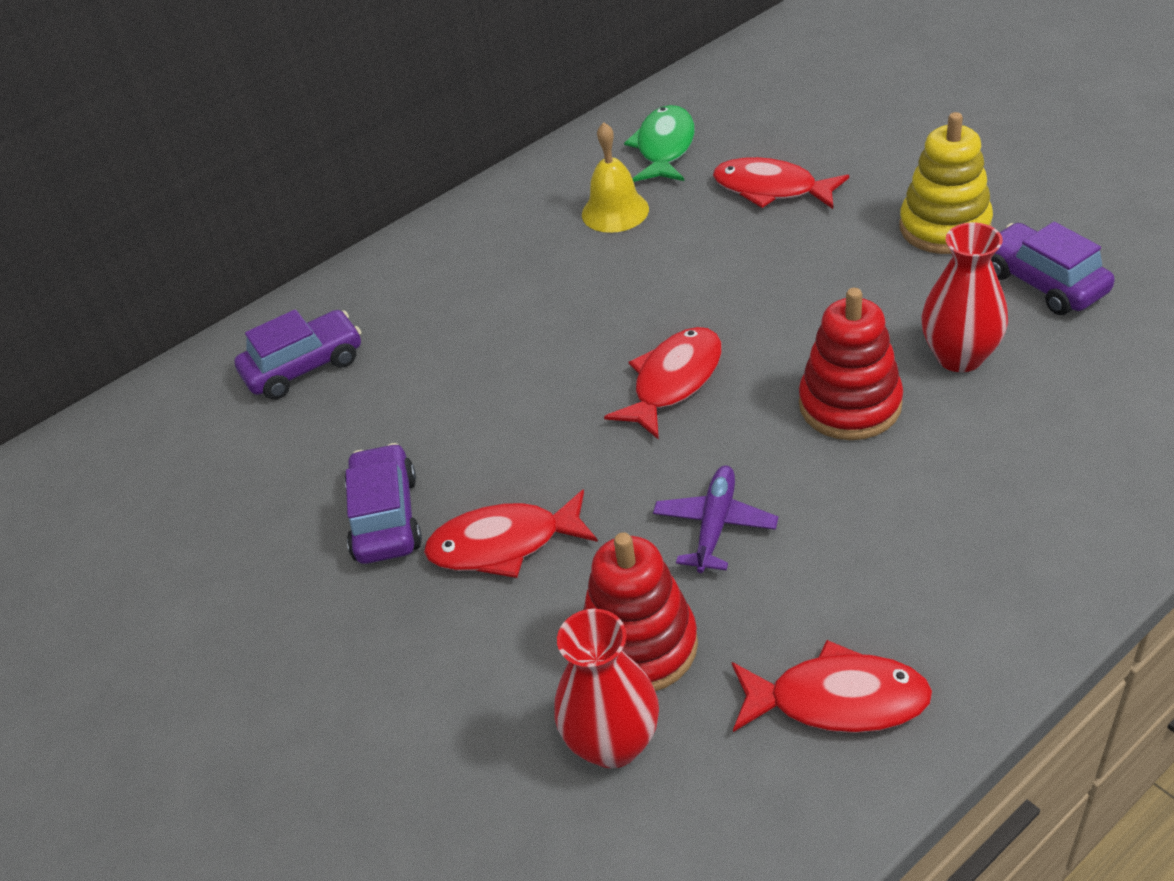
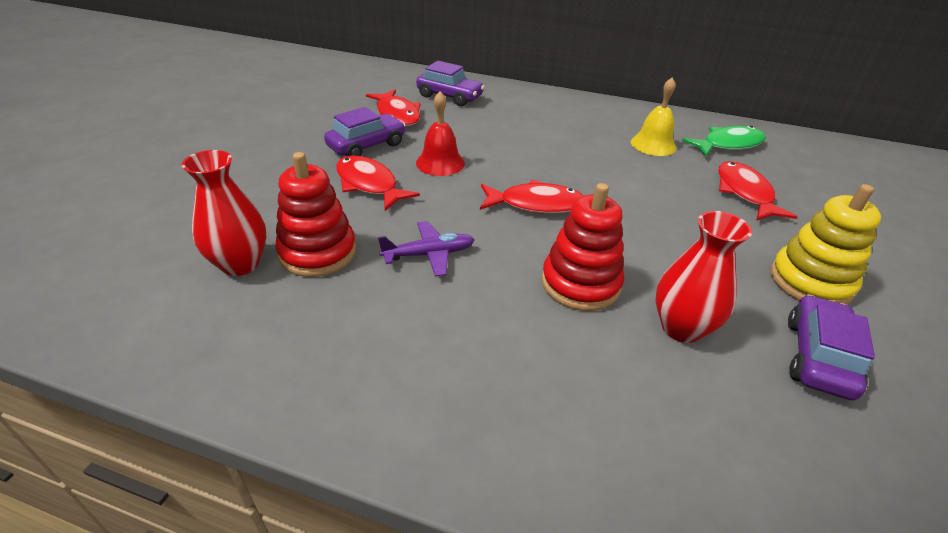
camera: 50 degrees right, 5 degrees down
red fish [732,640,932,733] -> red fish moved to [366,89,420,126]
none -> red bell [416,91,465,176]

